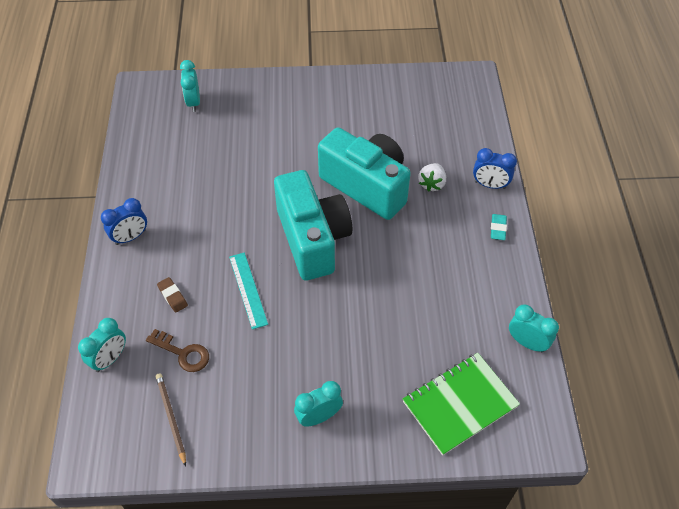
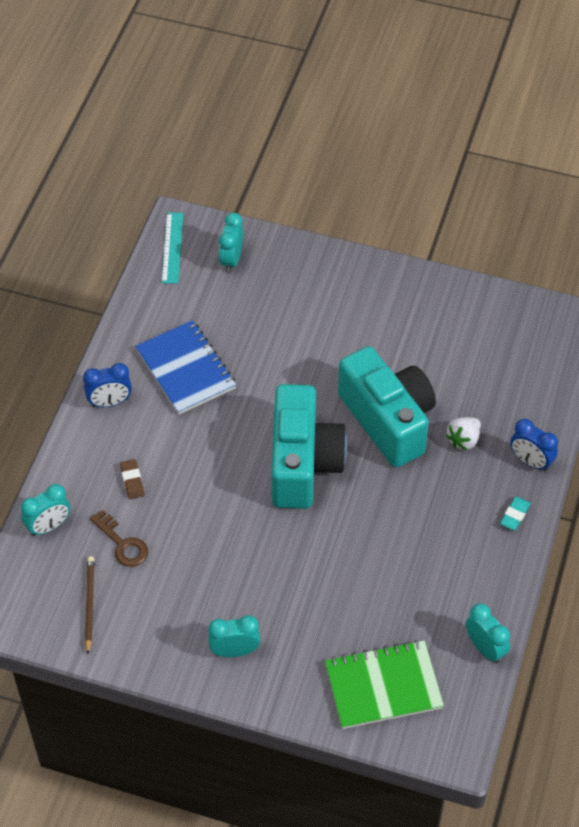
camera: 20 degrees right, 0 degrees up
turquoise ruler [229,252,268,329] -> turquoise ruler moved to [162,213,183,284]
none -> blue notebook [135,320,236,415]

